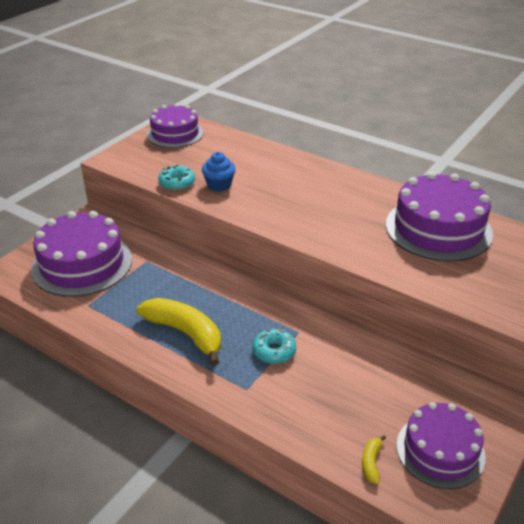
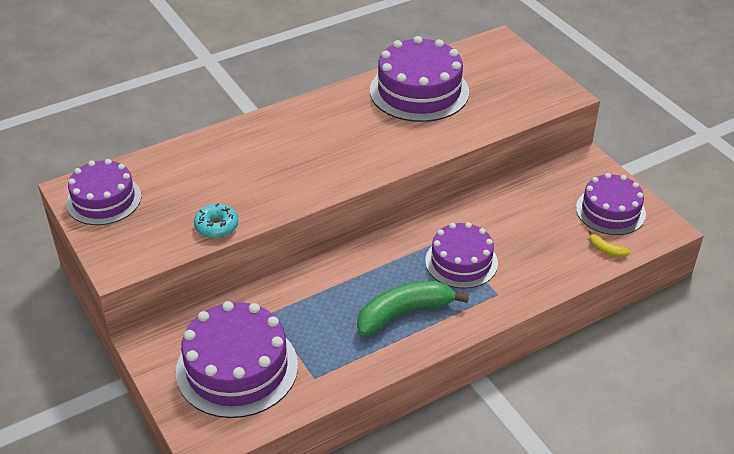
camera: 65 degrees left, 5 degrees up
yellow banana [137,298,221,366] -> green banana [357,281,469,336]
blue cupcake [202,152,236,192] -> none
turquoise donut [252,329,296,364] -> purple cake [425,222,498,289]

